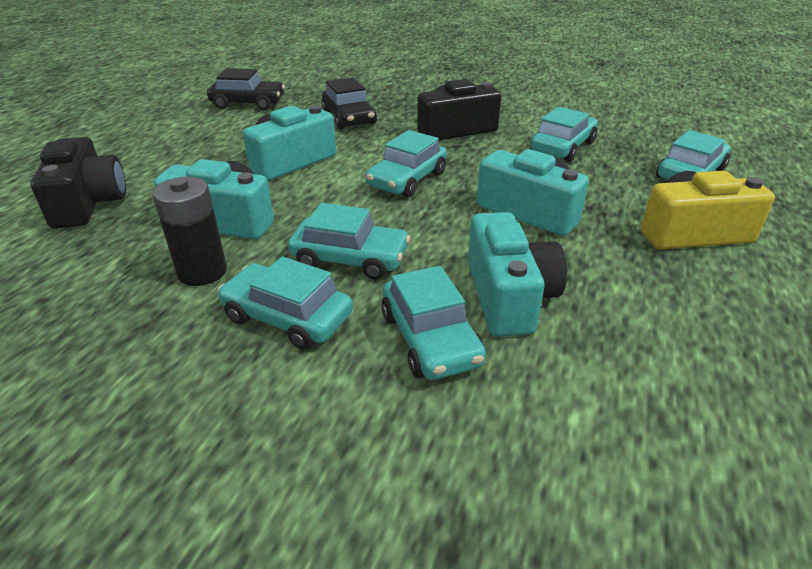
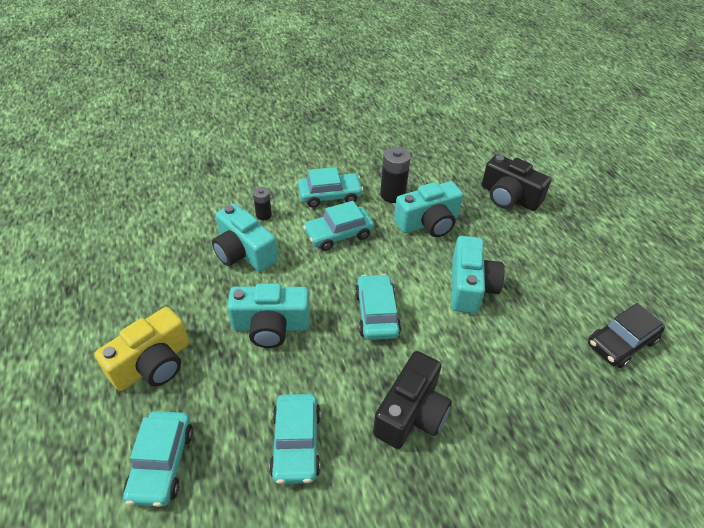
camera: 140 degrees right, 10 degrees up
black car [321,78,377,130] -> none
turquoise car [381,266,486,380] -> black battery [253,187,272,220]

